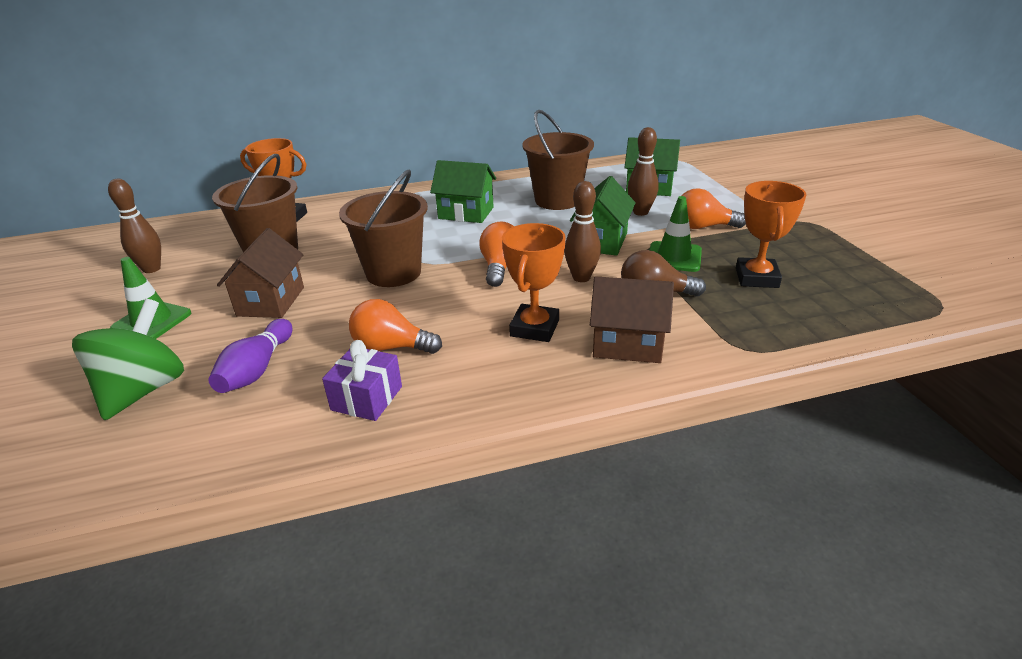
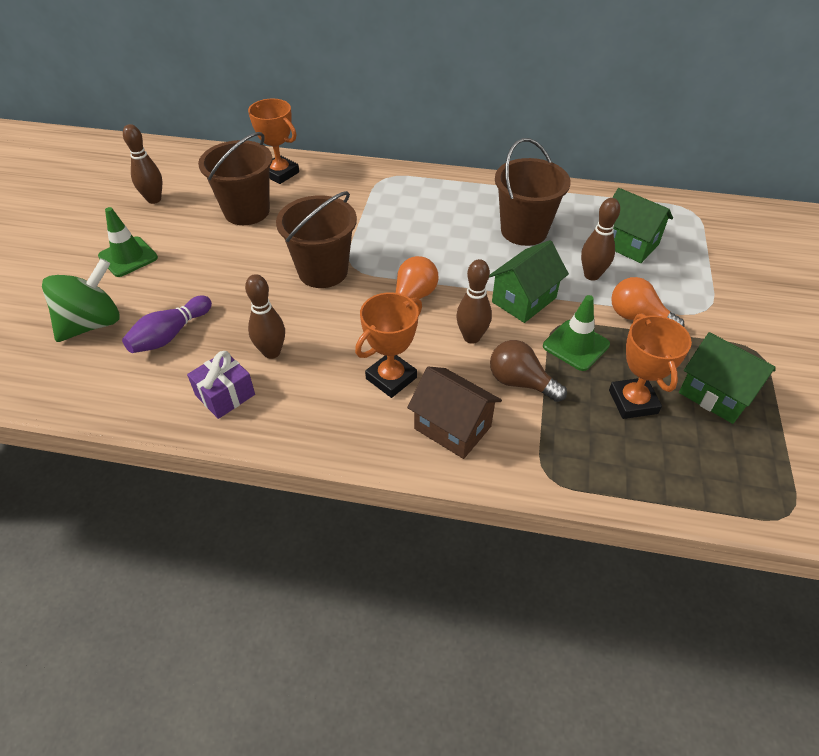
camera: 25 degrees right, 15 degrees up
brown house [217,228,304,318] -> none
orange light bulb [349,299,442,354] -> brown bowling pin [245,274,285,359]
green house [430,160,496,223] -> green house moved to [679,332,776,424]
orange trophy [736,181,806,288] -> orange trophy turned 45 degrees counterclockwise [609,313,692,419]

